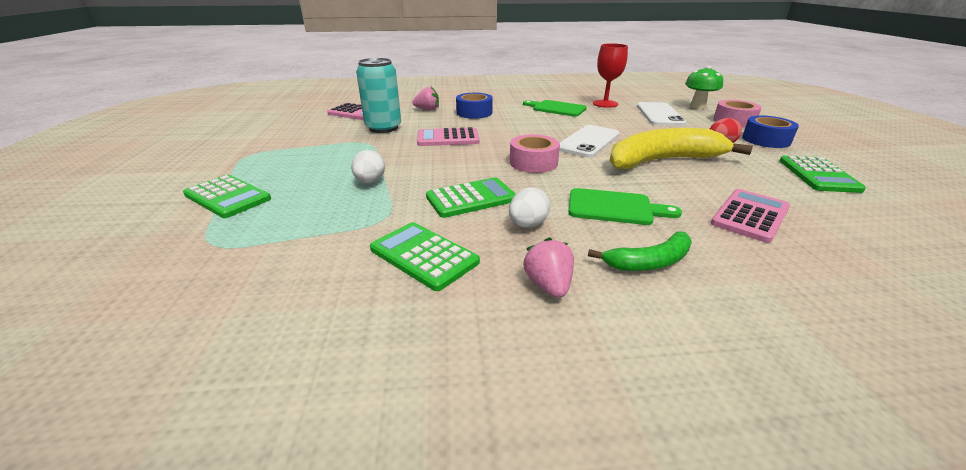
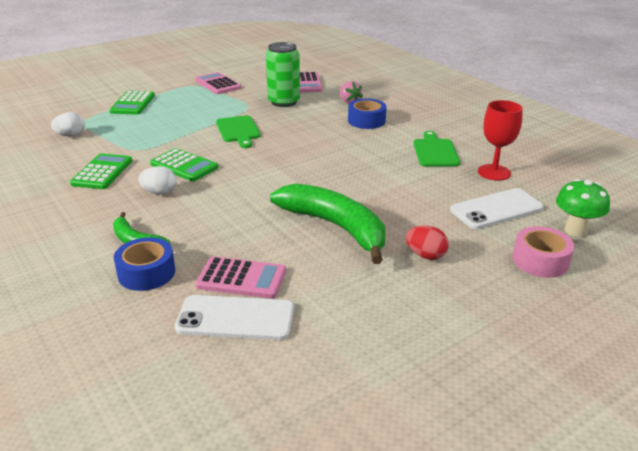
camera: 60 degrees right, 0 degrees up
white egg [351,150,385,183] -> white egg moved to [51,112,85,136]
turquoise can [356,58,401,133] -> green can [266,42,300,107]
pink calculator [417,127,480,146] -> pink calculator moved to [195,72,241,94]
pink tape [510,134,560,173] -> none
pink strawberry [524,237,574,298] -> none
white phone [559,125,620,158] -> white phone moved to [175,295,294,340]
green cutting board [568,188,682,225] -> green cutting board moved to [216,115,260,148]
yellow banana [609,128,753,169] -> green banana [270,184,385,264]
blue tape [742,115,799,148] -> blue tape moved to [114,237,175,291]
green calculator [780,156,866,193] -> none

